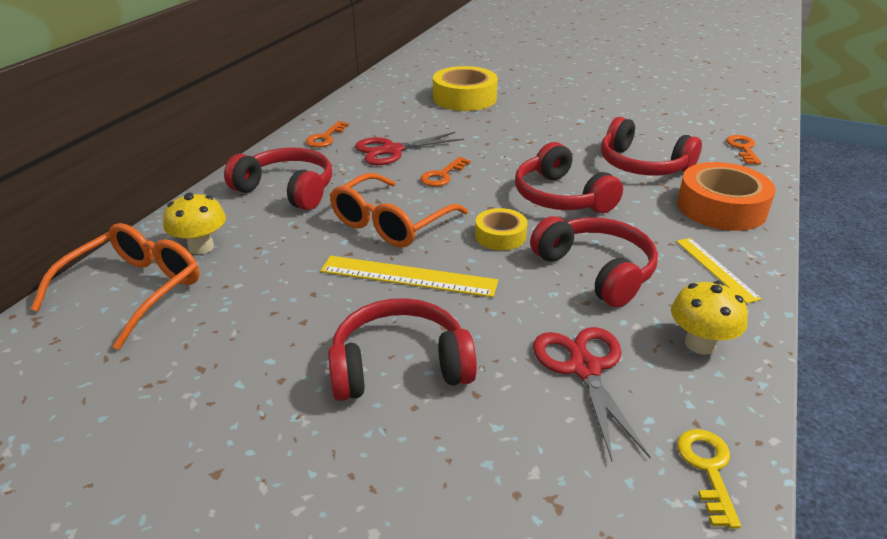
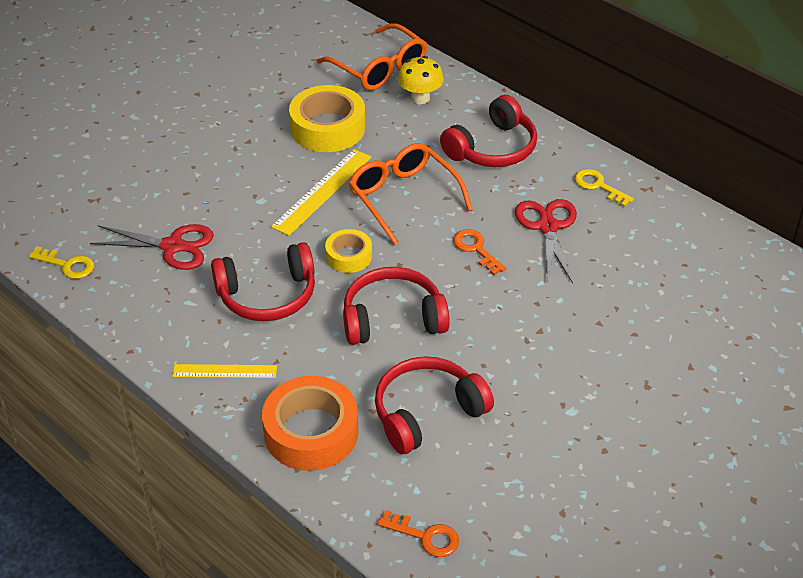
camera: 110 degrees right, 10 degrees up
orange key [306,121,349,147] -> yellow key [574,169,634,207]
red headphones [328,298,477,401] -> none
yellow tape [433,66,498,111] -> yellow tape moved to [289,85,365,152]
yellow mushroom [671,281,748,355] -> none

